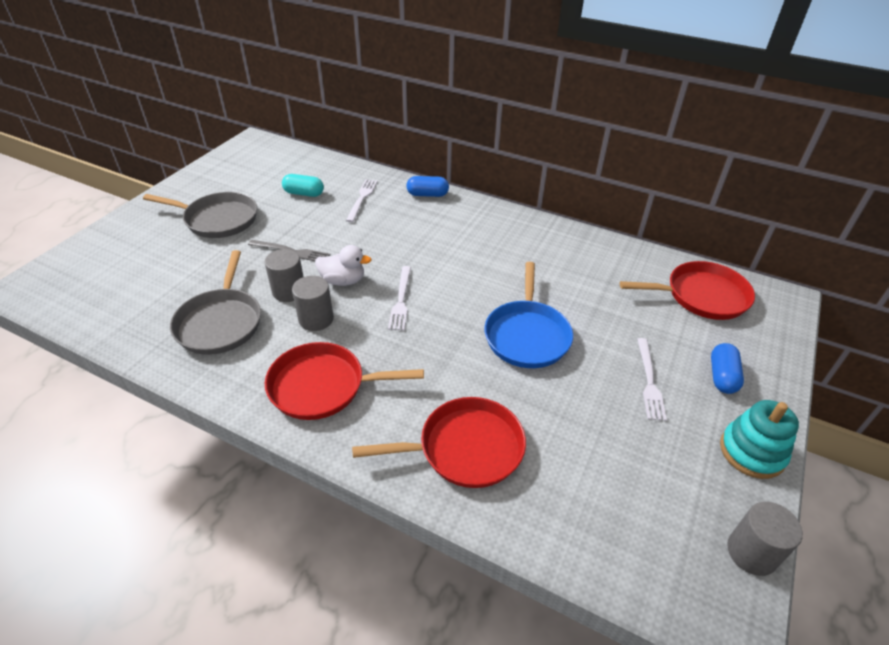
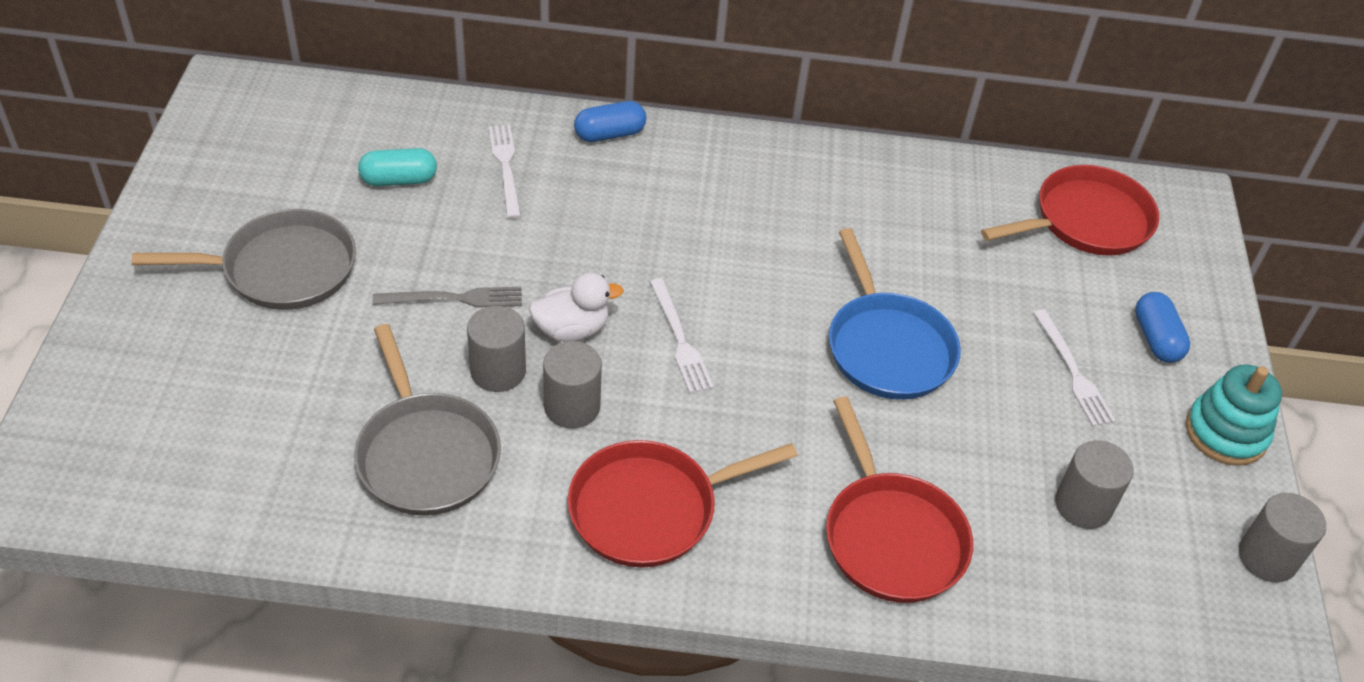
camera: 25 degrees left, 5 degrees up
red pan [352,397,526,488] -> red pan turned 105 degrees clockwise [826,397,973,603]
none -> grey cylinder [1055,440,1133,529]

